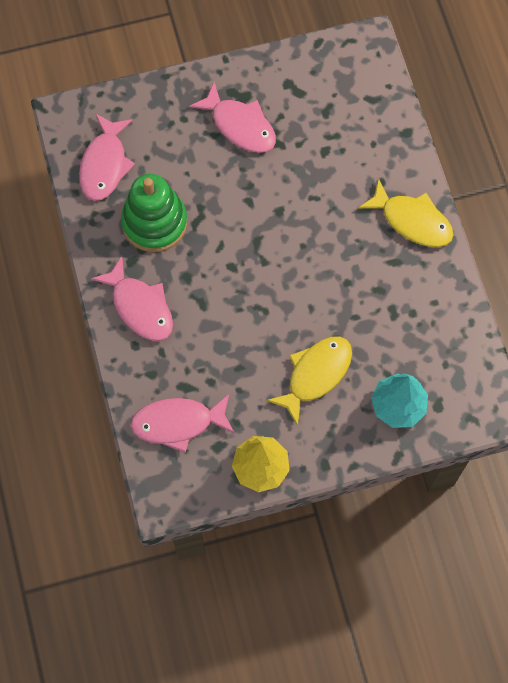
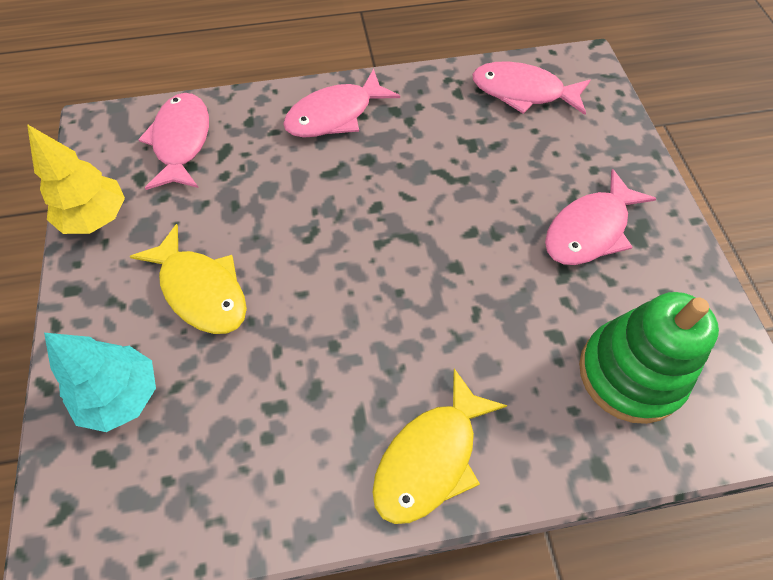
camera: 95 degrees right, 10 degrees down
green stacking toy [121,174,187,252] -> green stacking toy moved to [579,292,719,424]

